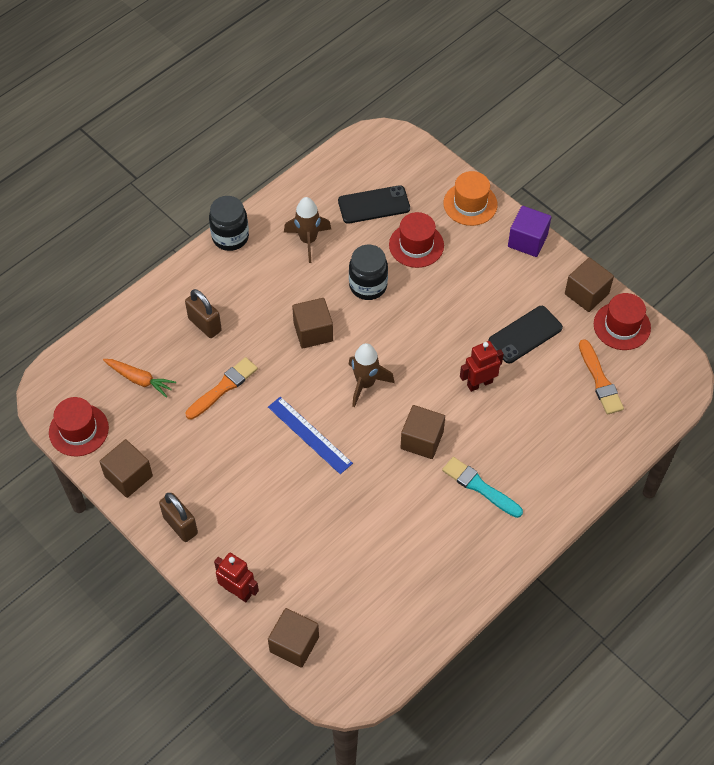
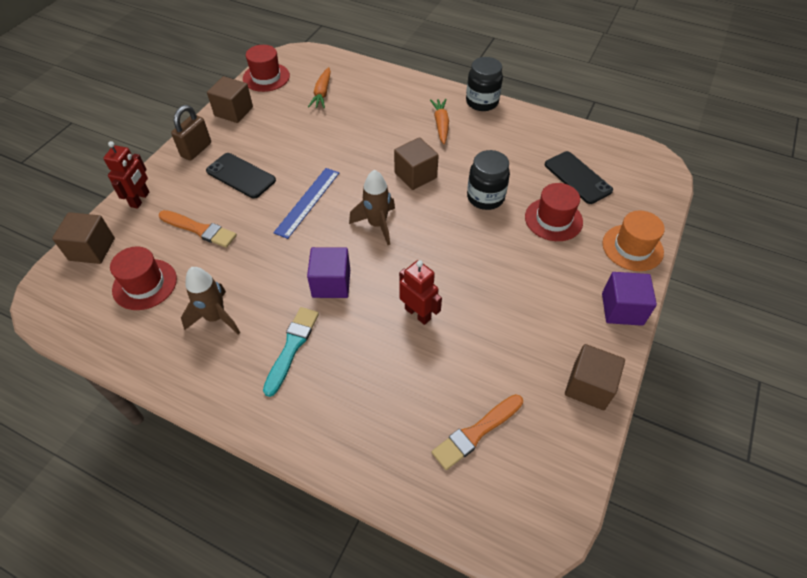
camera: 70 degrees right, 5 degrees down
brown padlock [185,289,222,338] -> none
orange brush [186,357,258,420] -> orange brush moved to [159,210,237,248]
brown rocket [284,197,331,263] -> brown rocket moved to [181,267,240,335]
brown cube [401,405,445,459] -> purple cube [307,247,350,298]
black phone [488,306,563,363] -> black phone moved to [206,153,276,199]
red hat [594,293,651,350] -> red hat moved to [110,247,177,310]
none -> orange carrot [430,99,449,144]

